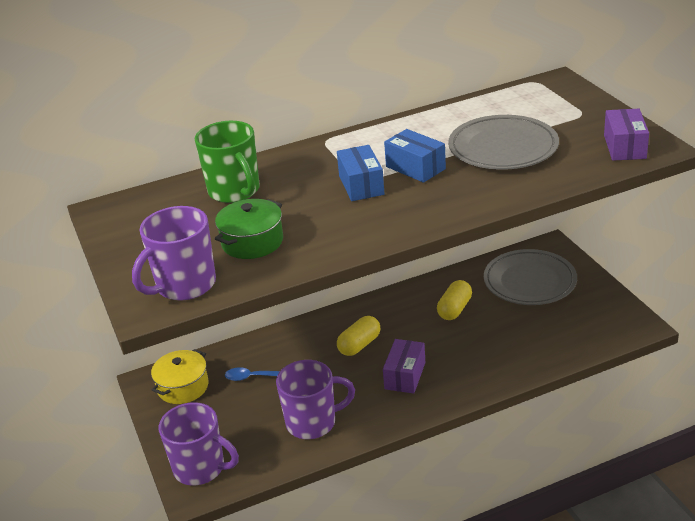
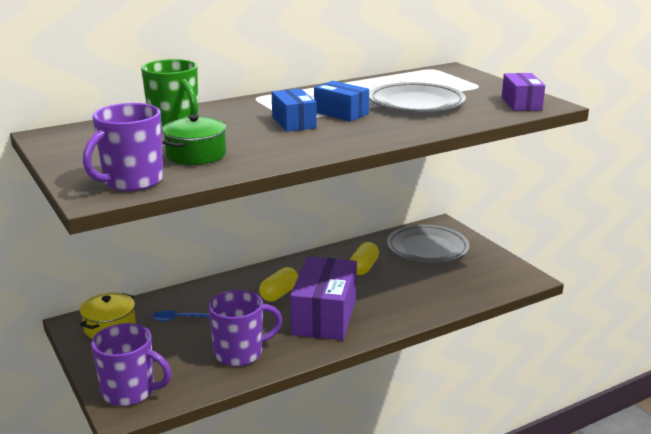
camera: 10 degrees left, 10 degrees down
purple box [383,339,425,394] -> purple box [290,256,357,340], size x1.80

